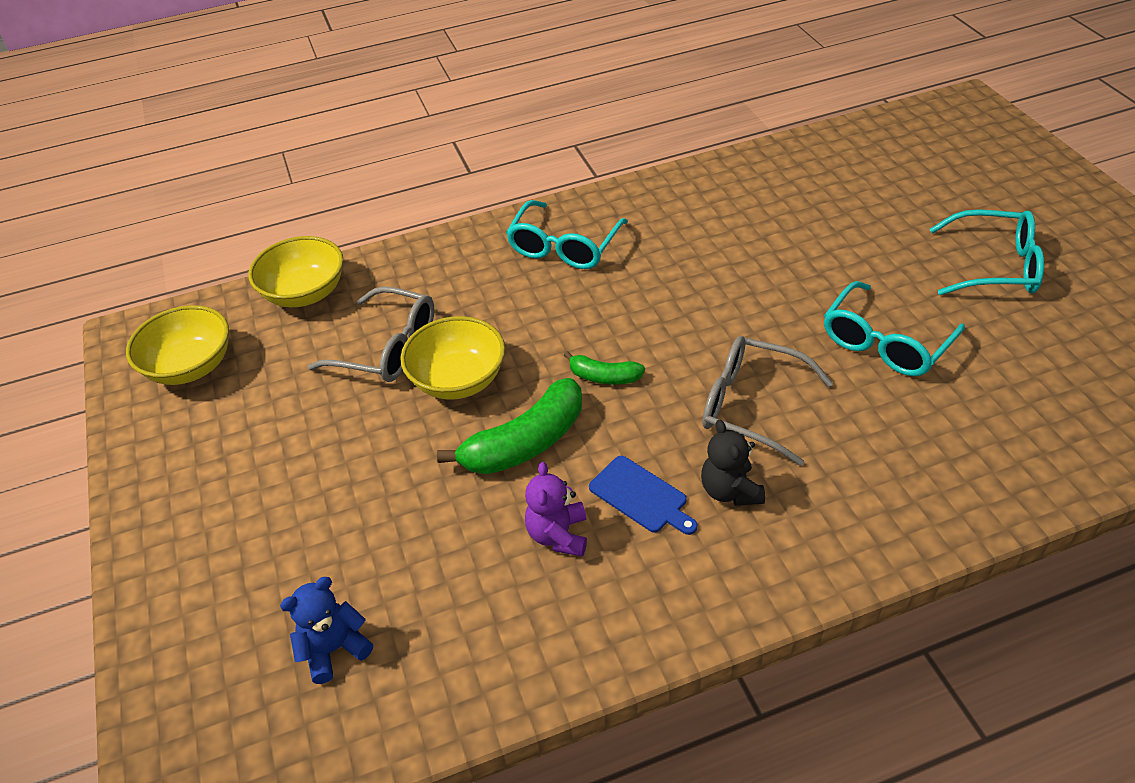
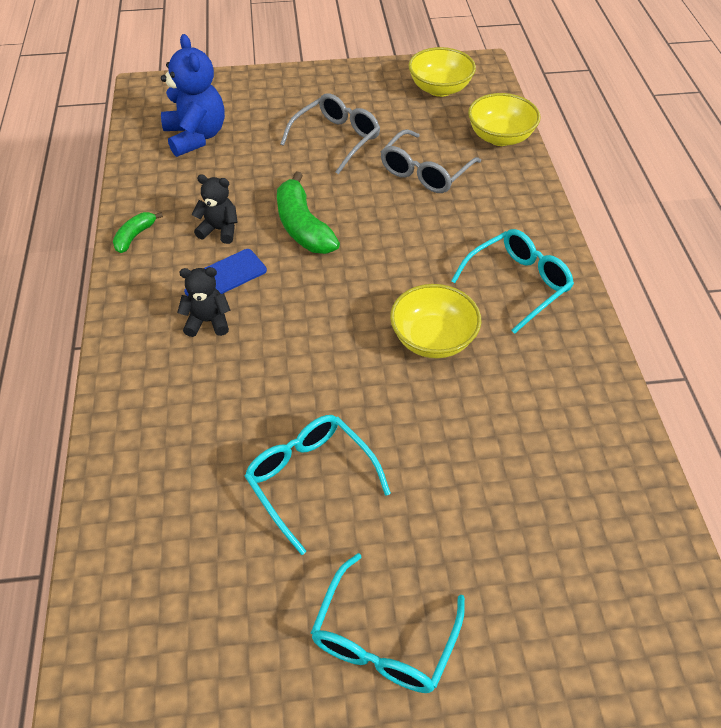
camera: 100 degrees right, 5 degrees up
blue teddy bear [280,577,373,684] -> blue teddy bear [161,34,225,157], size x1.74
yellow bowl [400,316,505,400] -> yellow bowl moved to [390,284,481,358]
turquoise glasses [506,200,628,269] -> turquoise glasses turned 105 degrees clockwise [451,229,574,334]
purple teddy bear [525,462,587,557] -> black teddy bear [192,174,237,244]
green banana [564,351,645,385] -> green banana moved to [113,212,163,253]
grey glasses [702,336,833,466] -> grey glasses moved to [280,93,380,174]

